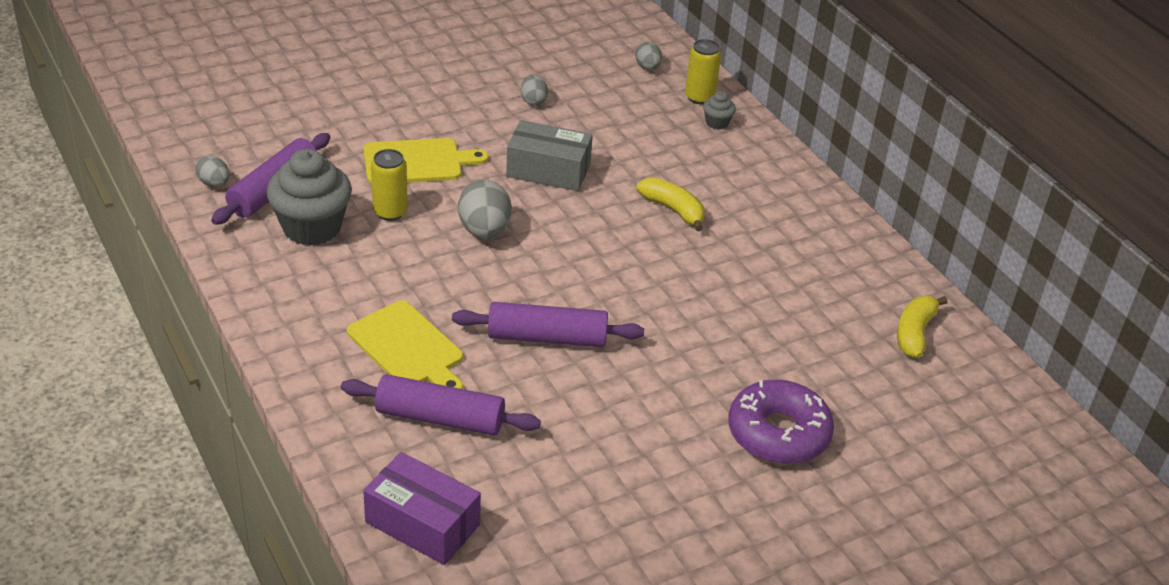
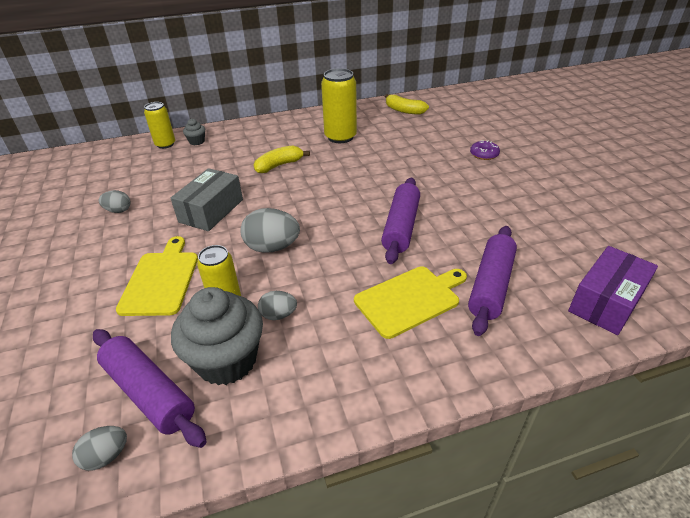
camera: 75 degrees left, 0 degrees up
grey egg [635,42,662,70] -> grey egg moved to [258,291,297,320]
purple donut [728,380,834,464] -> purple donut [470,140,500,160], size x0.49
none -> yellow can [321,68,357,143]

